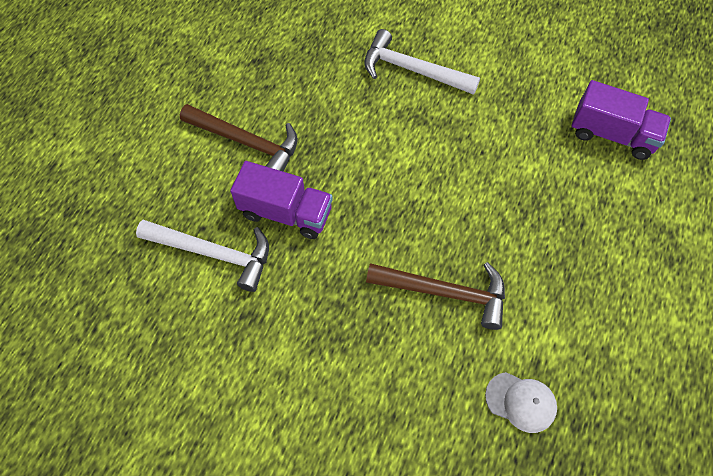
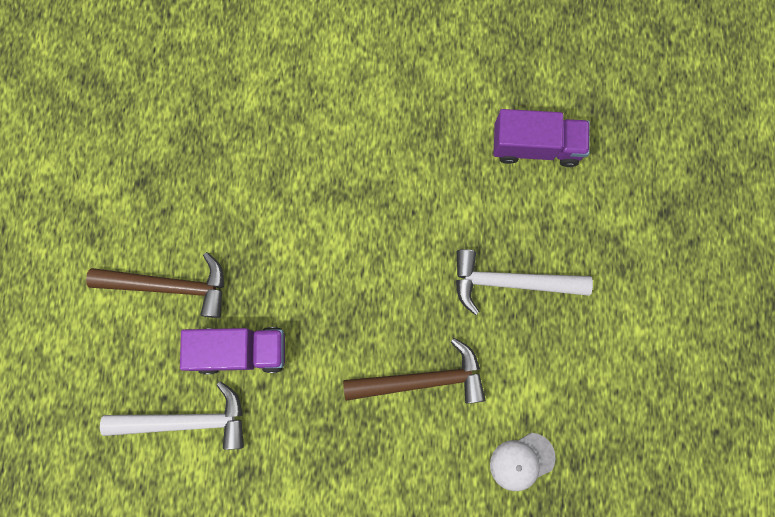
camera: 20 degrees left, 15 degrees up
white hammer [364,29,480,95] -> white hammer moved to [456,249,593,316]
white cap [485,372,557,433] -> white cap turned 150 degrees clockwise [490,433,556,491]

